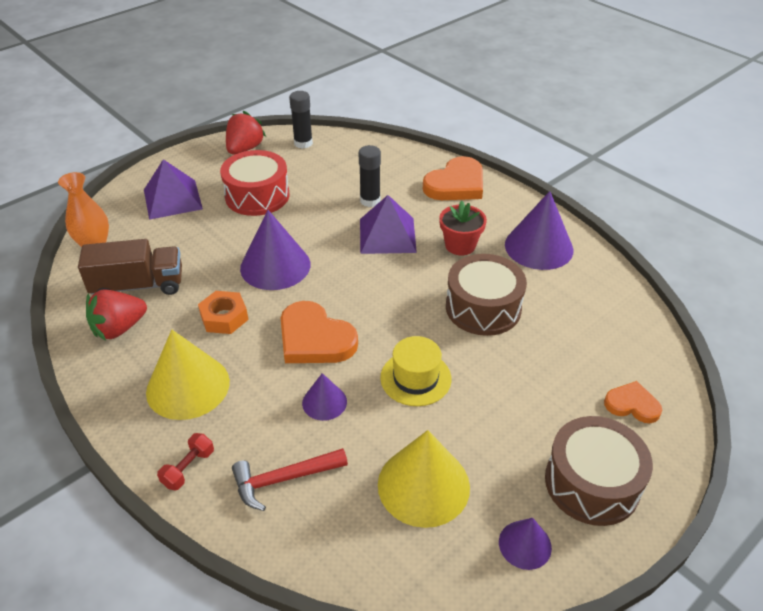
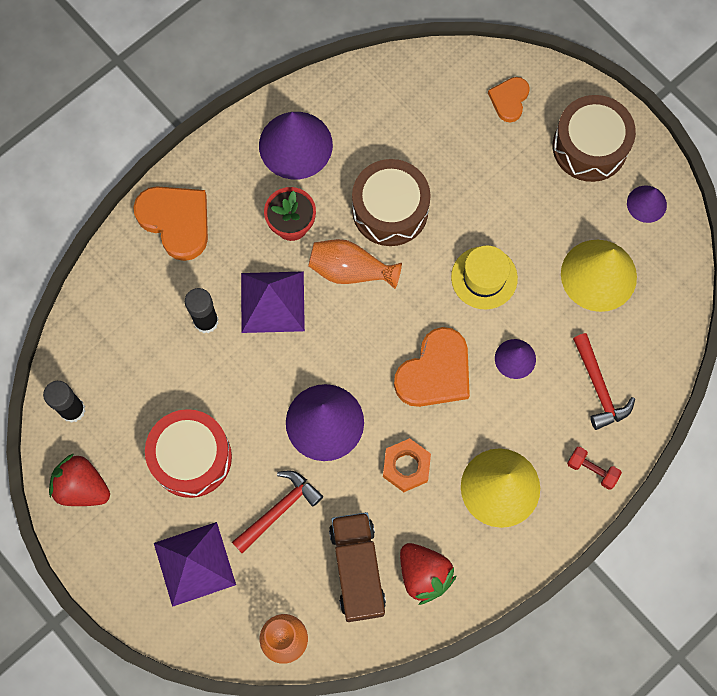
camera: 90 degrees left, 30 degrees up
none -> red hammer [232,470,323,553]
none -> orange vase [308,239,402,289]

